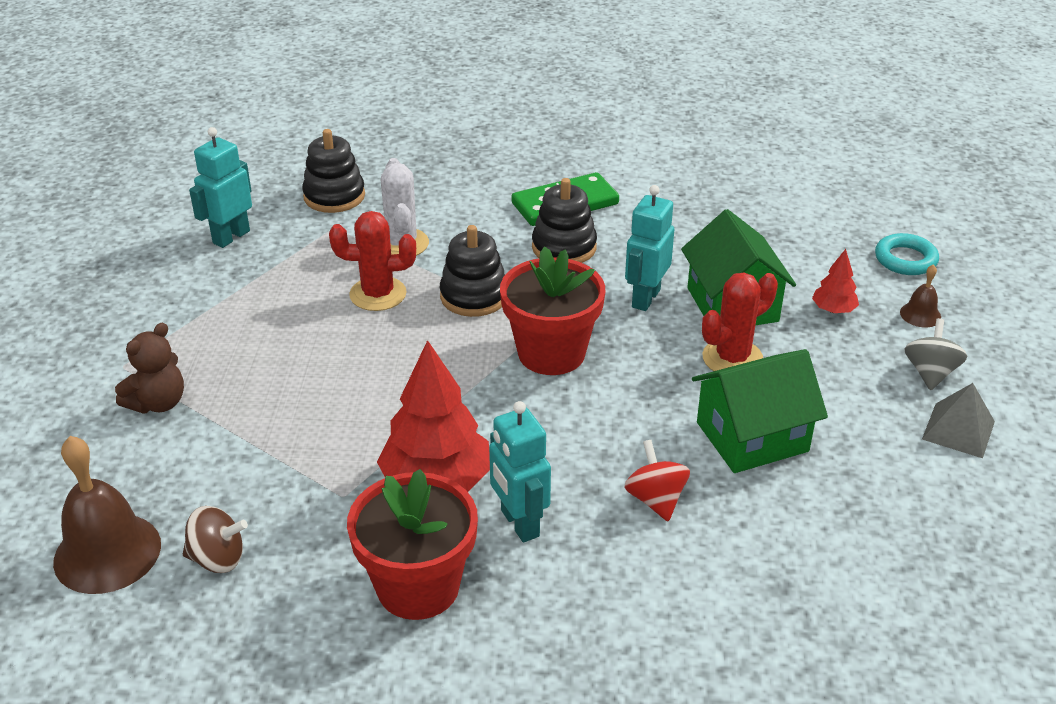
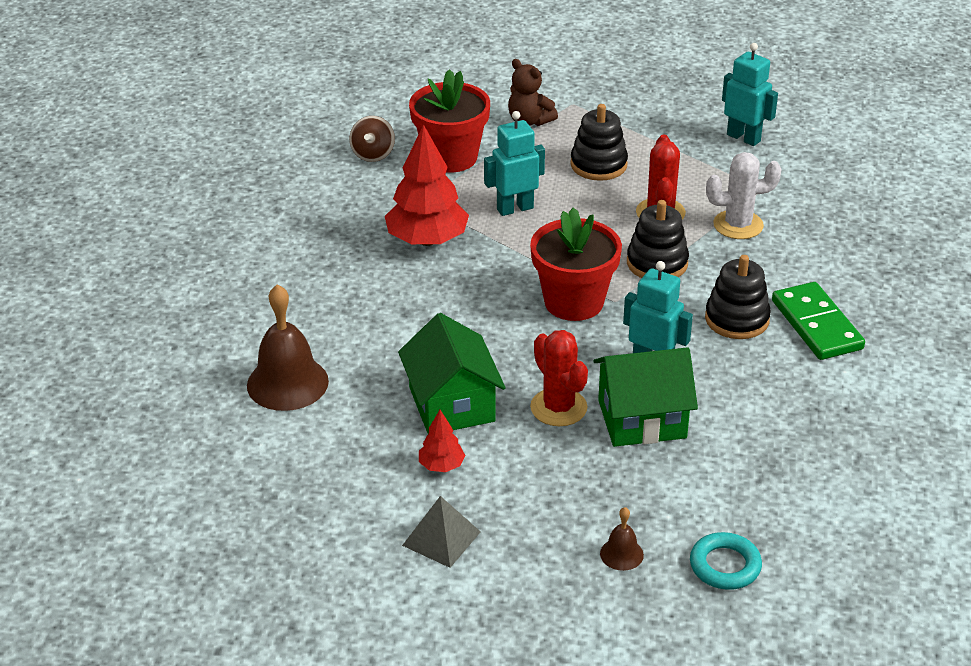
camera: 95 degrees right, 0 degrees up
brown bell [53,436,161,594] -> brown bell moved to [247,284,329,411]
black stacking toy [302,129,365,213] -> black stacking toy moved to [570,104,628,181]
red flower pot [347,469,478,620] -> red flower pot moved to [409,69,490,173]
turquoise robot [489,401,551,543] -> turquoise robot moved to [484,111,545,216]
red spinning top [624,440,690,521] -> none
red tree [812,249,859,313] -> red tree moved to [419,410,465,472]
grey spinning top [905,318,967,390] -> none

